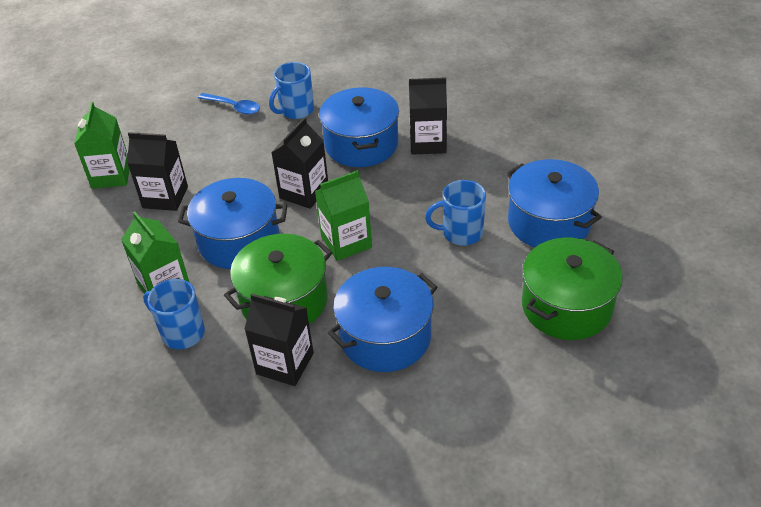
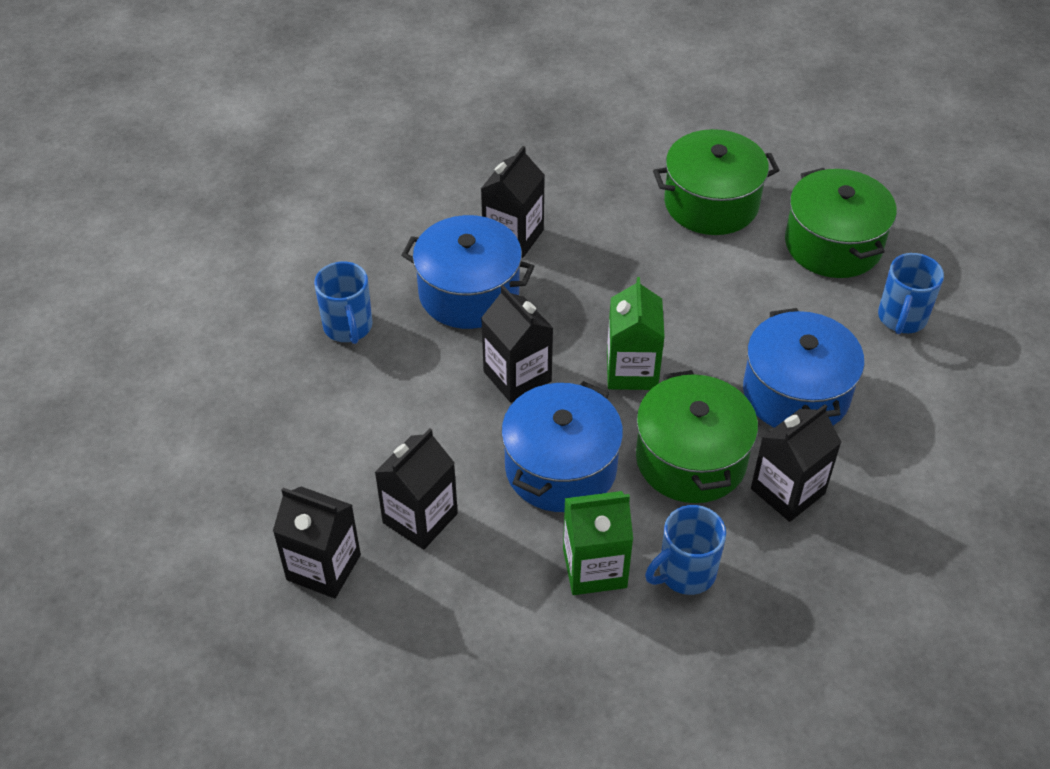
camera: 65 degrees left, 5 degrees up
green carton [74,102,130,189] -> black carton [273,486,361,598]
blue spoon [198,93,260,115] -> none
blue mug [425,180,486,246] -> blue mug moved to [878,253,944,334]
blue pot [506,159,602,248] -> green pot [653,129,780,235]

